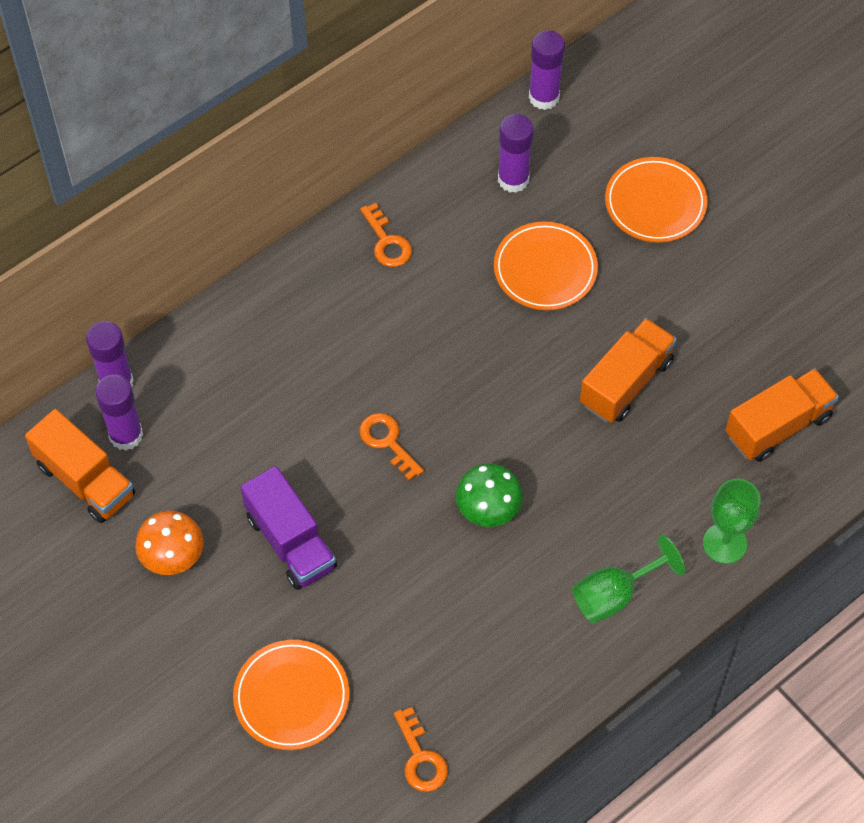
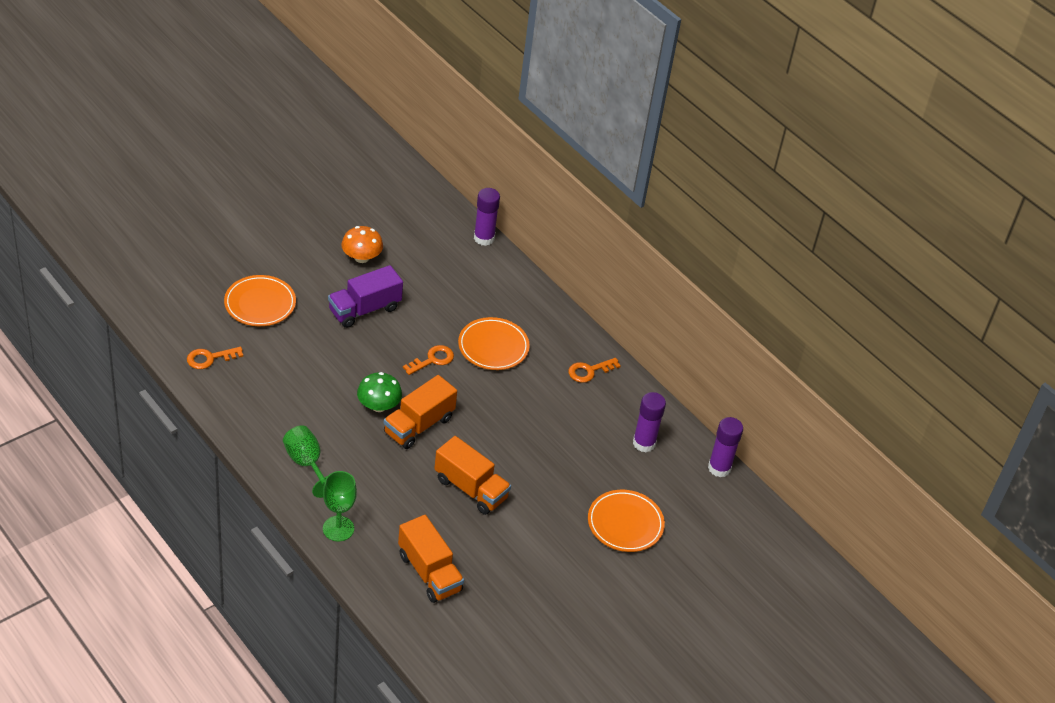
camera: 85 degrees right, 15 degrees down
orange truck [25,409,135,523] -> orange truck moved to [384,375,457,449]
purple glue stick [95,375,143,451] -> none
orange plate [494,221,598,310] -> orange plate moved to [458,317,530,370]

